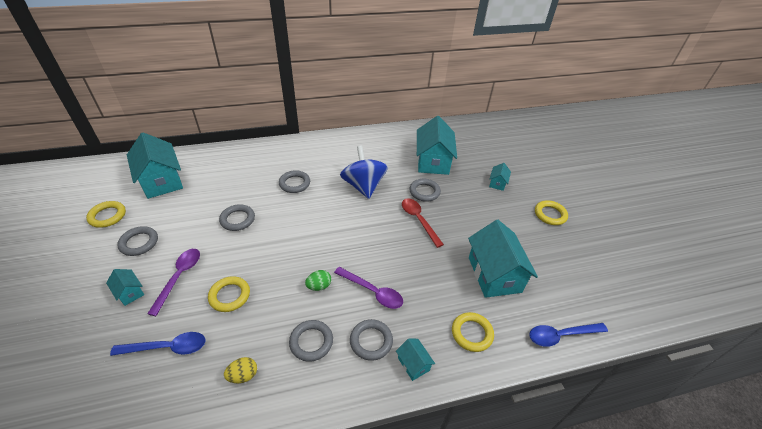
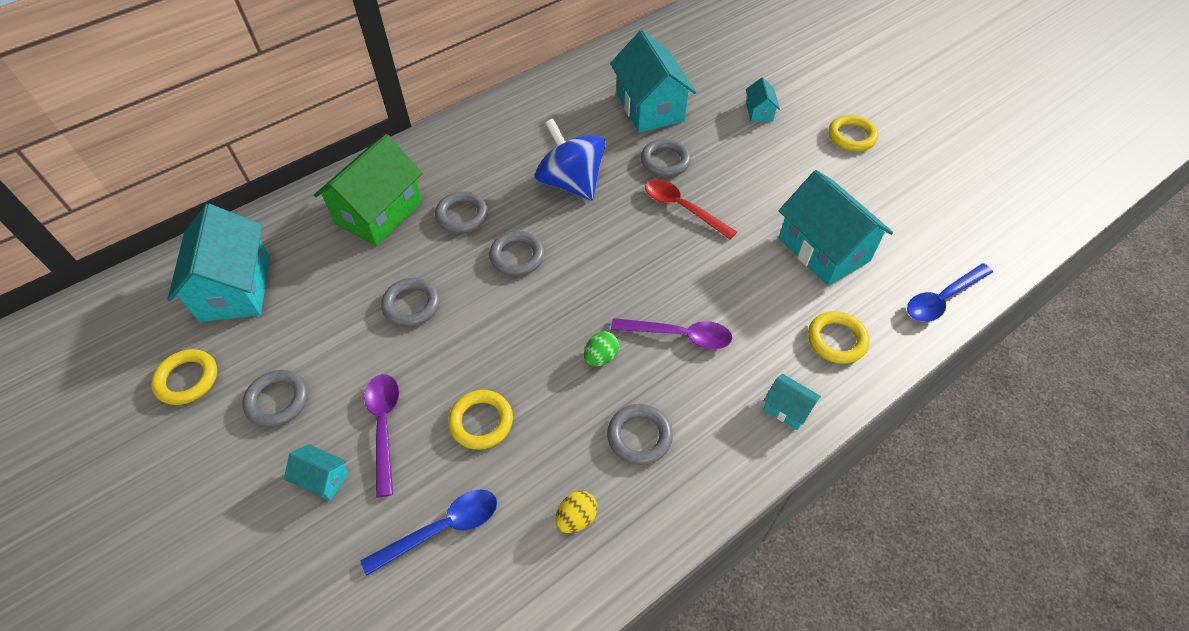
camera: 20 degrees left, 10 degrees up
turquoise house [127,132,183,199] -> turquoise house turned 45 degrees clockwise [167,204,270,322]
grey ring [350,319,393,361] -> grey ring moved to [489,231,545,276]
none -> green house [314,134,423,246]

